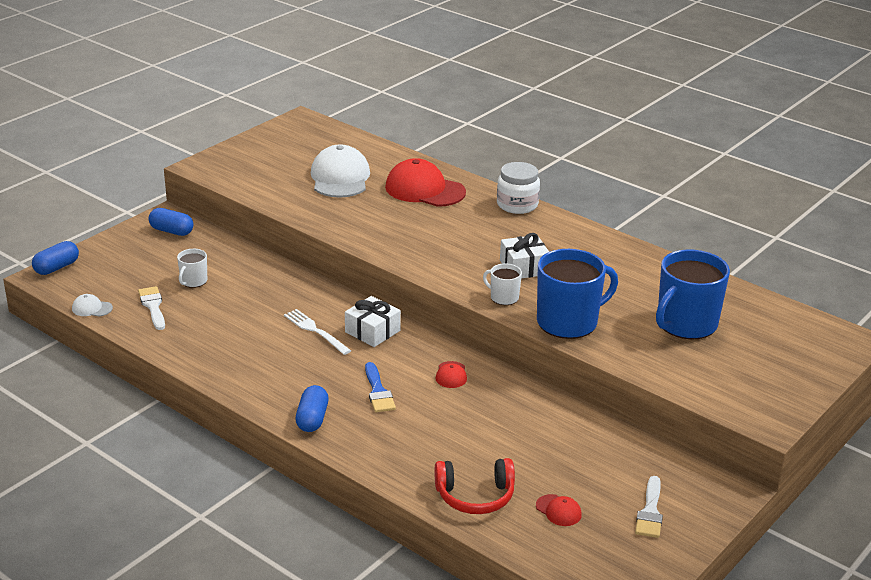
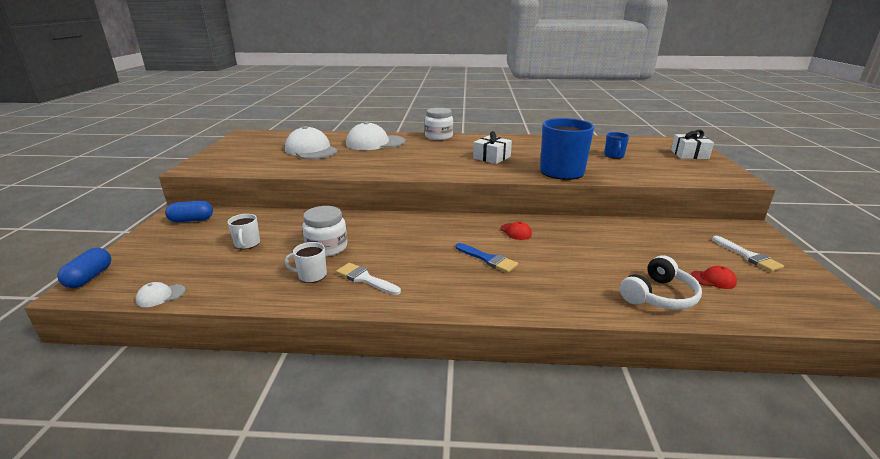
camera: 35 degrees left, 5 degrees down
white brush [138,286,165,330] -> white brush moved to [336,263,401,295]
white fork [284,309,351,355] -> none
blue capsule [295,385,329,432] -> none
white gift [345,296,401,347] -> white gift moved to [671,130,714,159]
red cap [385,158,466,207] -> white cap [346,122,405,150]
red headphones [434,458,515,514] -> white headphones [620,255,702,310]
white mug [483,263,522,305] -> white mug moved to [285,242,327,283]
blue mug [656,250,730,340] -> blue mug [604,132,629,159], size x0.48
none -> white jar [302,206,347,257]

